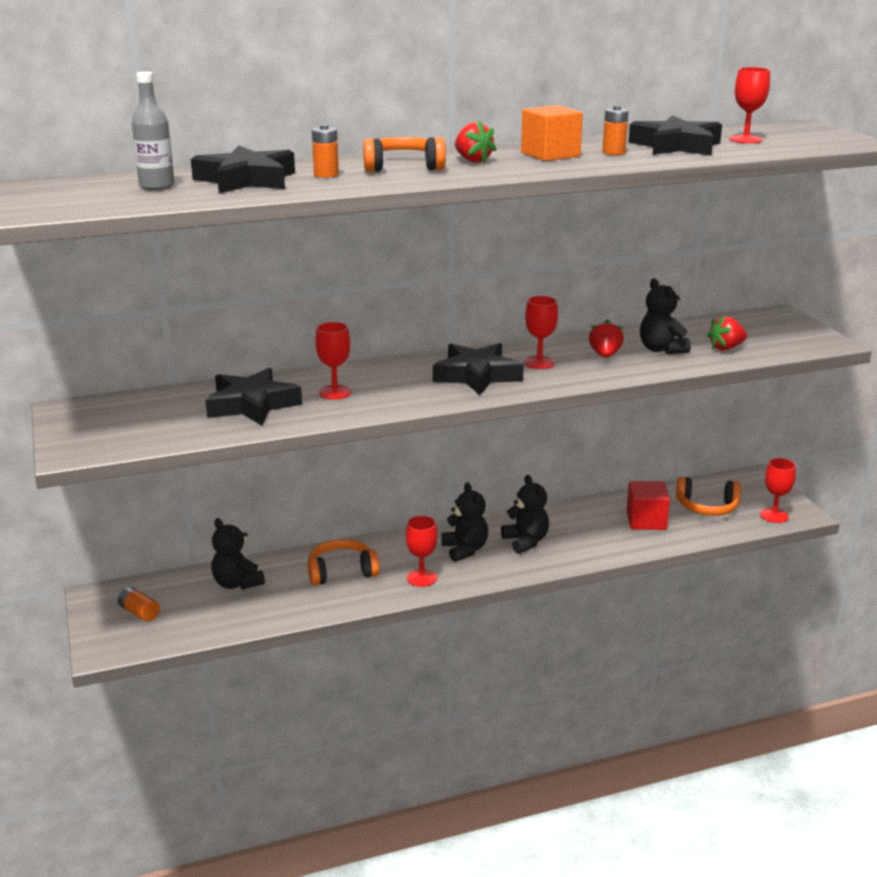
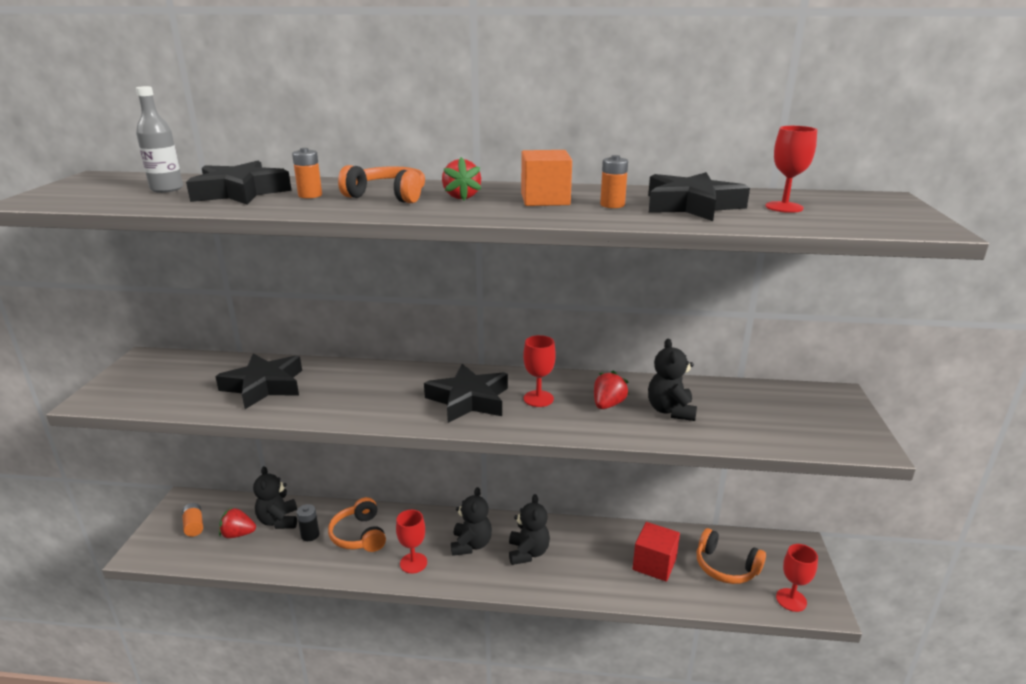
camera: 25 degrees right, 0 degrees up
orange headphones [308,539,380,586] -> orange headphones turned 120 degrees counterclockwise [328,497,386,552]
red goblet [315,322,352,400] -> none
red strawberry [707,316,747,350] -> red strawberry moved to [219,507,256,538]
none -> black battery [297,504,319,541]

